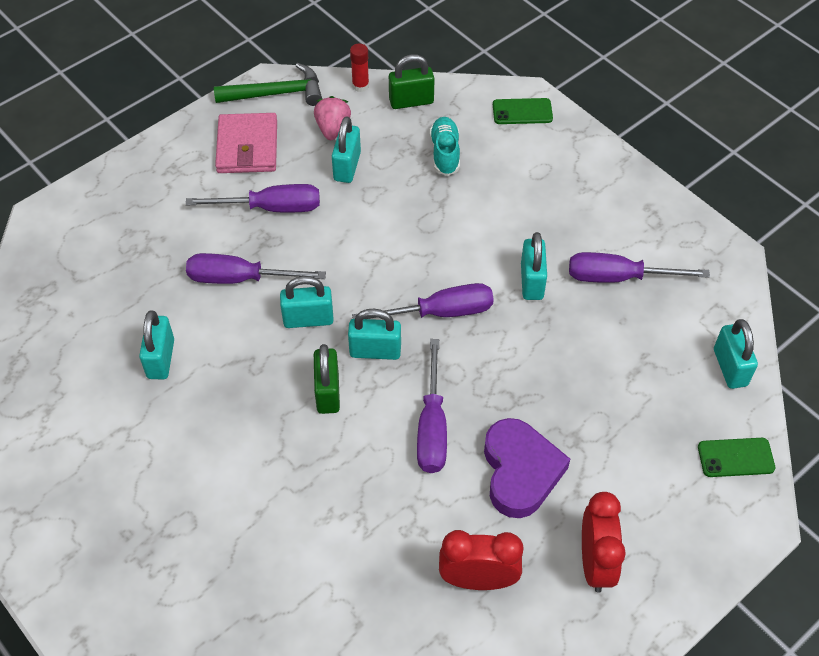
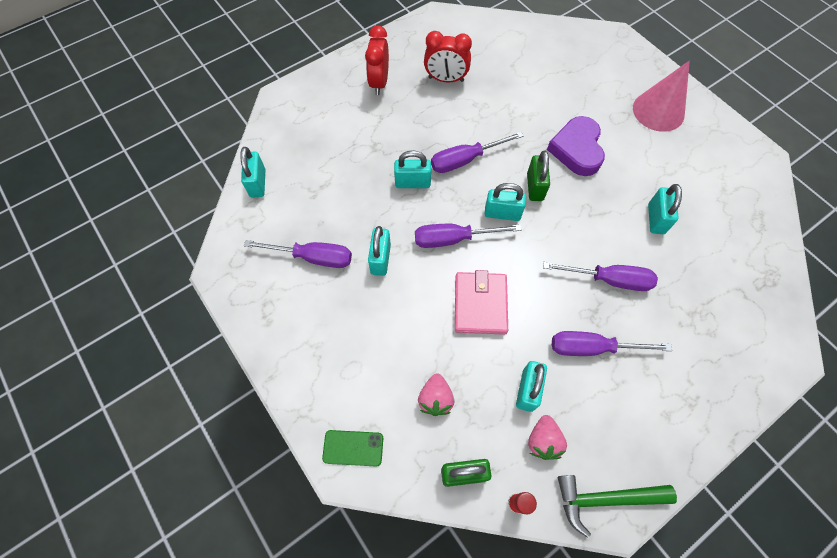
camera: 175 degrees left, 10 degrees up
pink wallet [215,113,277,173] -> pink wallet moved to [455,270,508,335]
turquoise padlock [280,276,334,328] -> turquoise padlock moved to [394,150,431,188]
purple screwdriver [417,339,447,473] -> purple screwdriver turned 120 degrees counterclockwise [431,132,523,173]
turquoise shoe [430,117,460,176] -> pink strawberry [418,374,454,416]
purple heart [484,418,570,518] -> purple heart moved to [547,116,605,176]
green phone [698,438,776,477] -> none
none -> pink cone [633,61,690,132]

